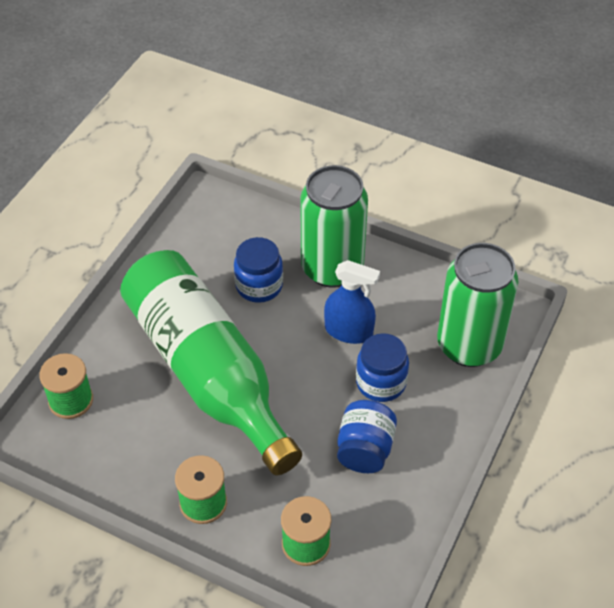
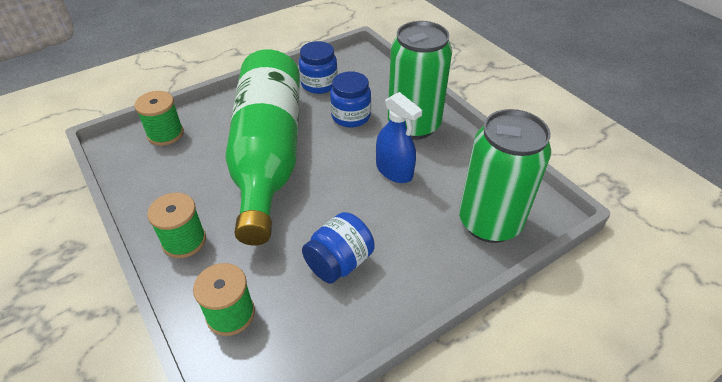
camera: 30 degrees right, 5 degrees down
blue jar [356,333,409,402] -> blue jar moved to [299,41,338,94]

